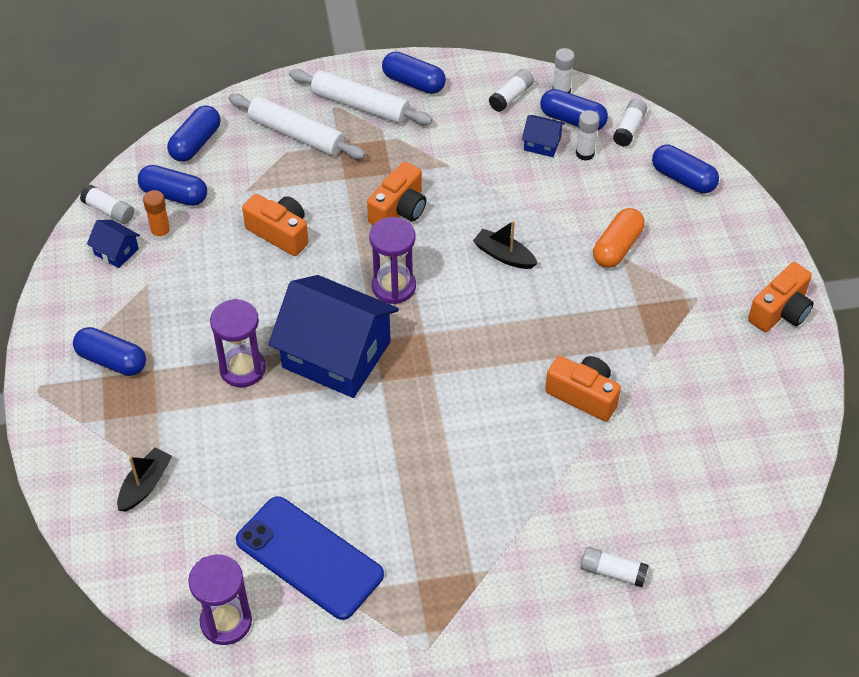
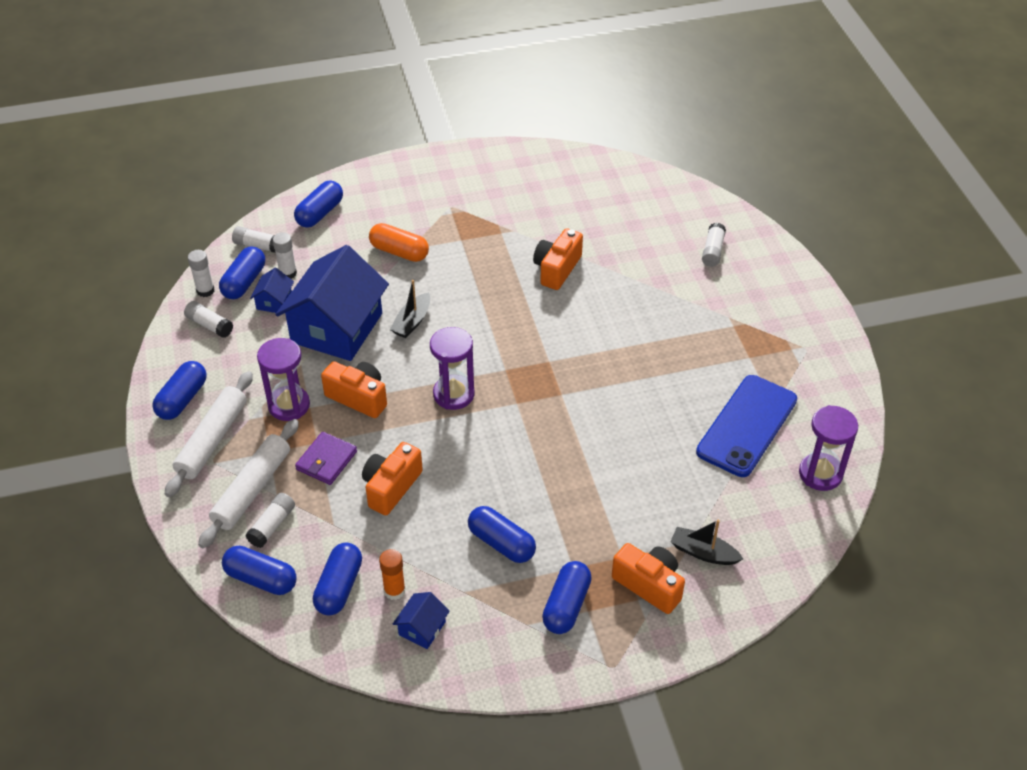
camera: 95 degrees left, 5 degrees down
white glue stick [80,185,134,224] -> white glue stick moved to [246,493,295,548]
purple hourglass [210,299,266,388] -> purple hourglass moved to [257,338,310,421]
blue house [268,275,399,398] -> blue house moved to [275,245,389,361]
orange camera [748,262,814,332] -> orange camera moved to [612,543,685,614]
none -> purple wallet [295,432,357,485]
none -> blue capsule [468,506,536,563]

